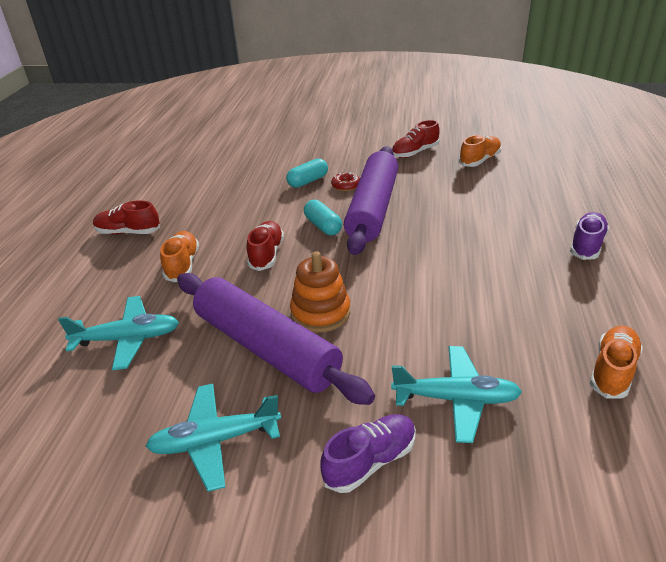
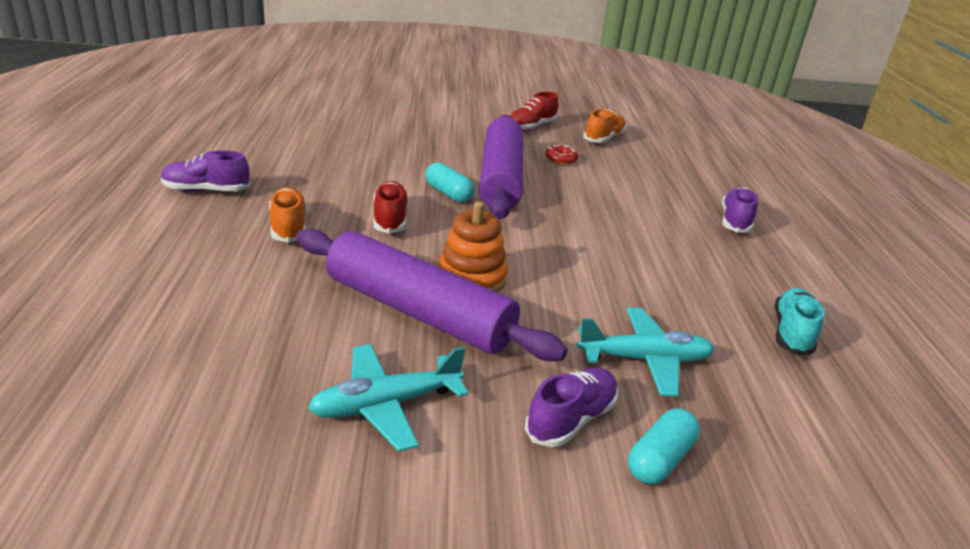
camera: 15 degrees left, 5 degrees down
turquoise plane [58,296,179,371] -> none
red shoe [93,200,160,234] -> purple shoe [161,150,251,191]
turquoise capsule [286,158,328,188] -> turquoise capsule moved to [628,408,700,484]
red donut [331,172,360,191] -> red donut moved to [545,144,578,165]
orange shoe [590,325,643,399] -> turquoise shoe [775,288,825,355]

